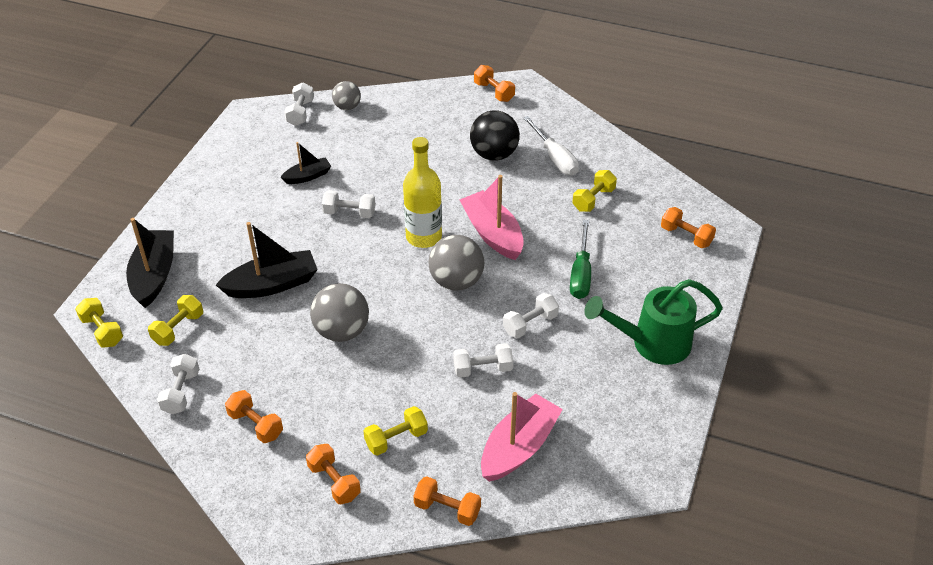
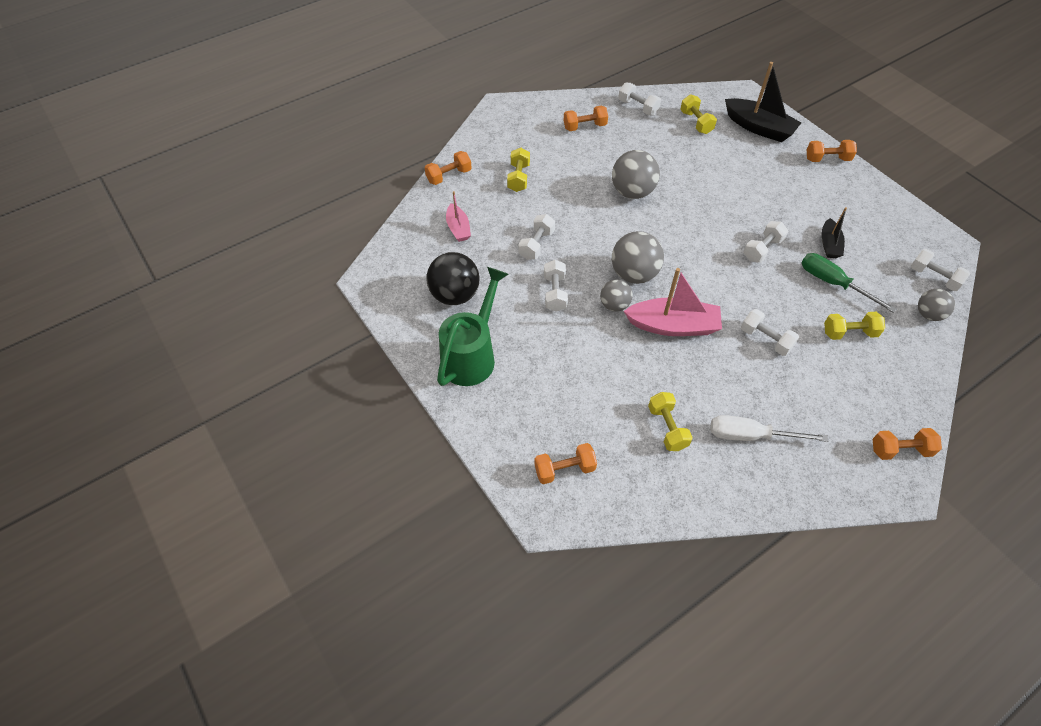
camera: 125 degrees right, 10 degrees up
yellow dumbbell [75,298,123,348] -> yellow dumbbell moved to [824,312,885,340]
black boat [216,222,318,298] -> none
orange dumbbell [306,444,361,504] -> orange dumbbell moved to [807,140,857,162]
yellow bottle [403,137,442,248] -> none
black ball [470,110,520,161] -> black ball moved to [426,252,479,305]
pink boat [481,392,563,482] -> pink boat [446,191,471,242], size x0.57
green screwdriver [570,220,591,299] -> green screwdriver moved to [802,253,896,313]
none -> grey ball [600,279,633,312]
none -> white dumbbell [741,309,799,356]

